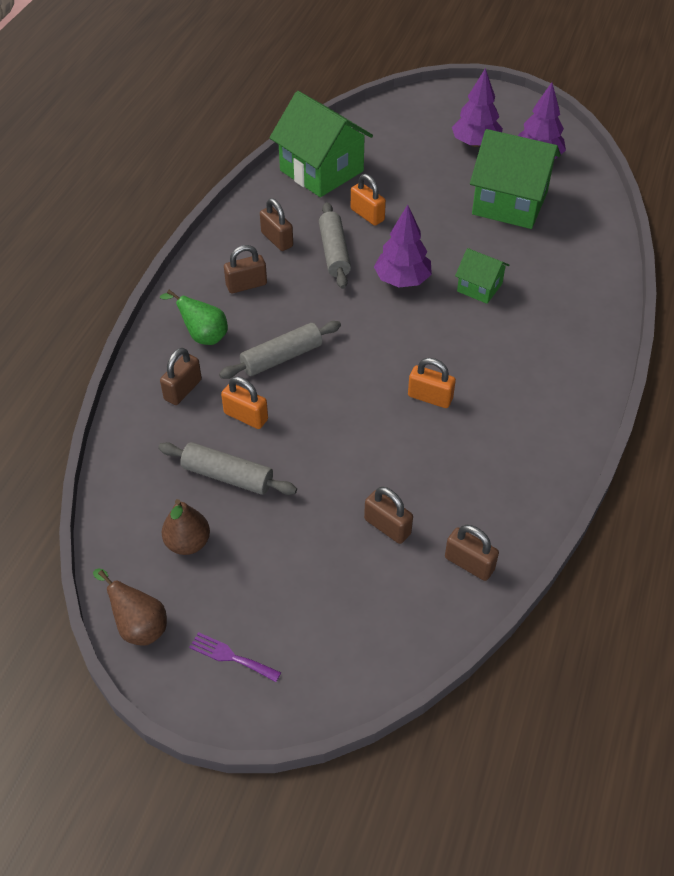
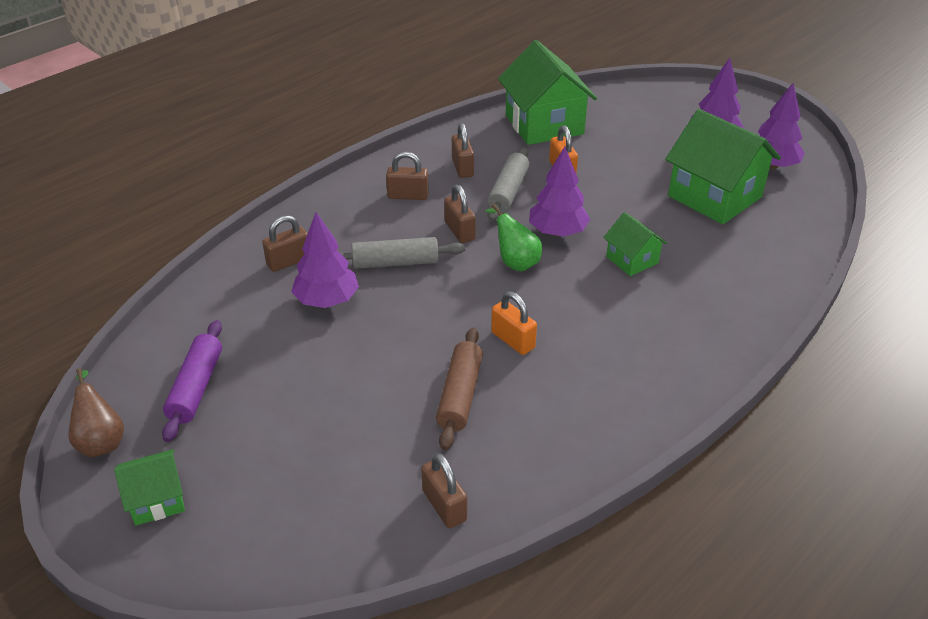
camera: 25 degrees right, 10 degrees down
grey rolling pin [158,442,297,495] -> none
green pear [160,290,228,345] -> green pear moved to [485,204,542,271]
brown pear [162,499,210,555] -> purple rolling pin [162,320,222,442]
purple fork [189,632,281,682] -> green house [114,449,185,525]
orange padlock [221,376,268,429] -> purple tree [291,212,359,308]
brown padlock [364,487,413,544] -> brown padlock moved to [444,184,476,243]
none -> brown rolling pin [436,327,483,450]

